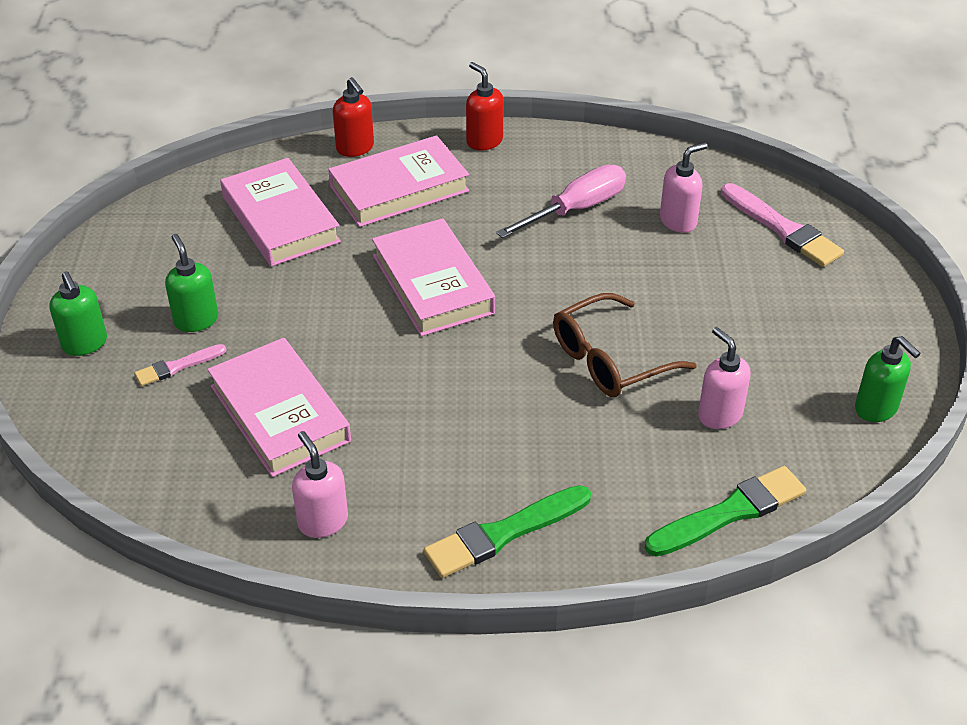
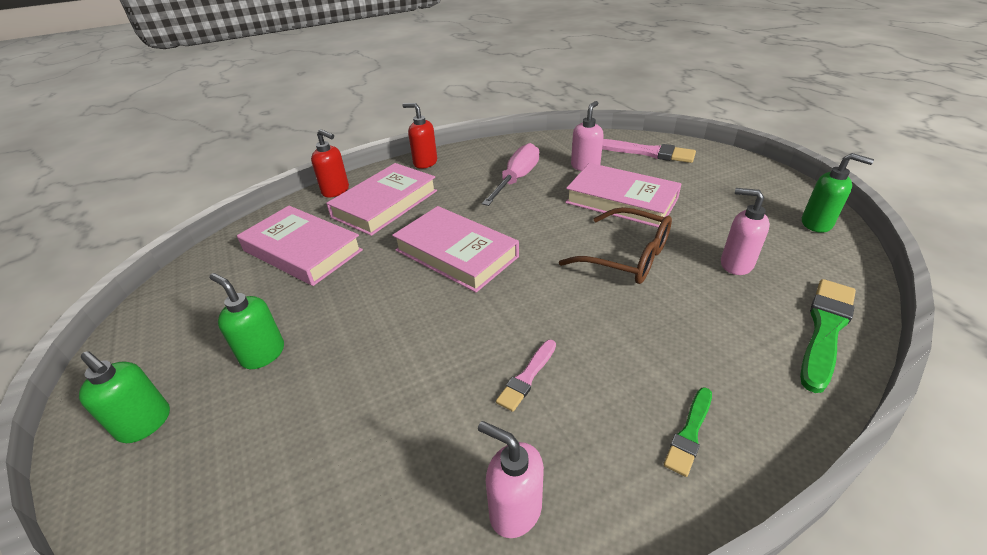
camera: 25 degrees left, 5 degrees down
pink brush [134,344,226,386] -> pink brush moved to [496,340,556,412]
pink book [207,338,351,477] -> pink book moved to [565,163,682,228]
green brush [424,485,591,578] -> green brush [664,387,712,477], size x0.57
brown glasses [553,293,696,397] -> brown glasses turned 90 degrees counterclockwise [559,207,672,284]

